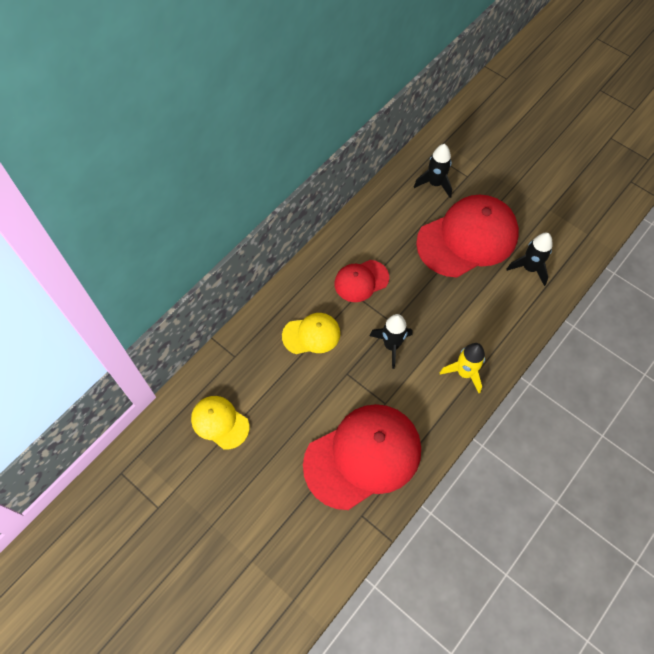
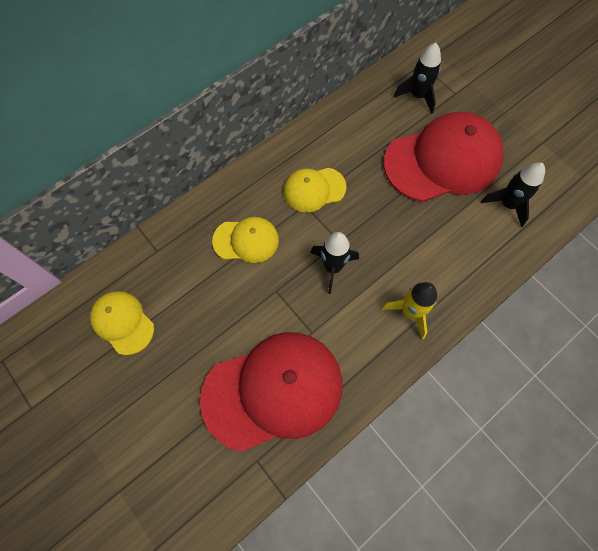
camera: 10 degrees right, 5 degrees up
red cap [334,260,389,302] -> yellow cap [284,168,346,212]

